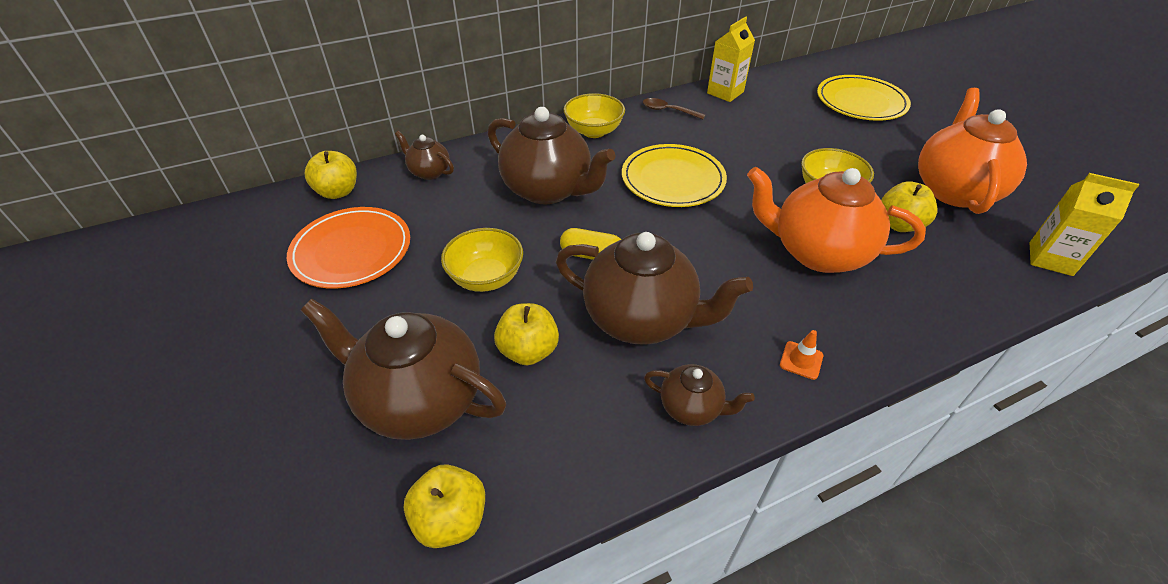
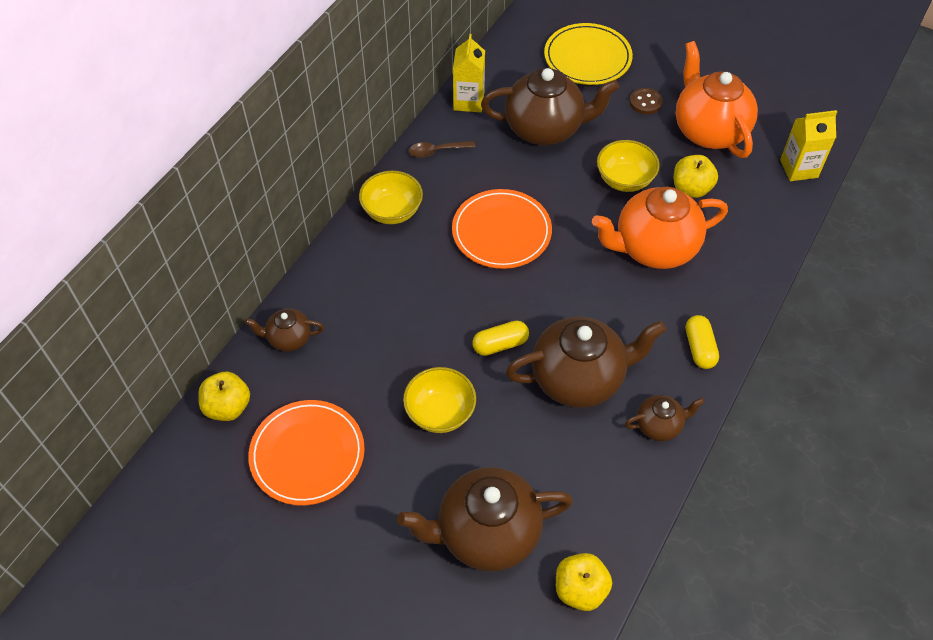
camera: 35 degrees left, 10 degrees up
brown teapot [488,107,616,204] -> brown teapot moved to [481,68,619,145]
yellow apple [494,303,559,365] -> none
yellow plate [622,144,727,207] -> orange plate [452,189,552,269]
orange traffic cone [780,330,823,380] -> yellow capsule [686,315,719,369]
none -> brown button [629,88,663,114]

